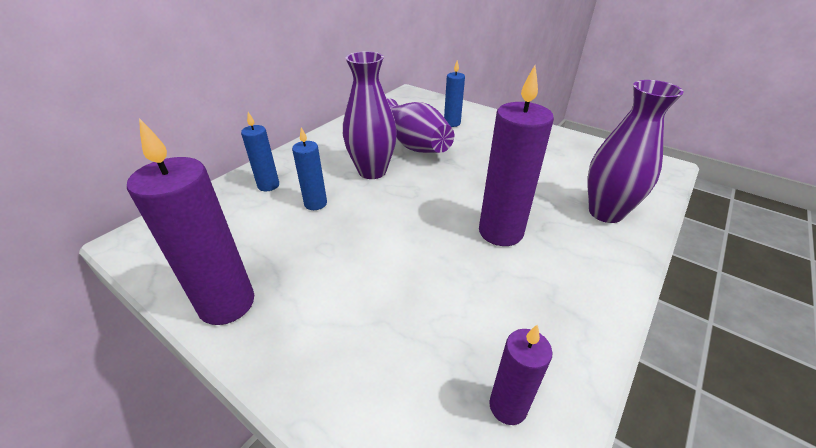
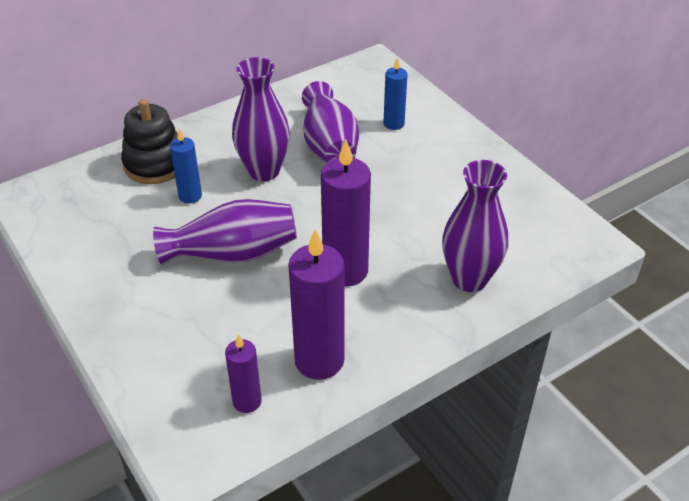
camera: 20 degrees right, 5 degrees up
purple candle [127,118,254,325] -> purple candle moved to [288,229,344,380]
blue candle [241,112,279,191] -> black stacking toy [121,99,178,184]
none -> purple vase [153,199,297,265]

